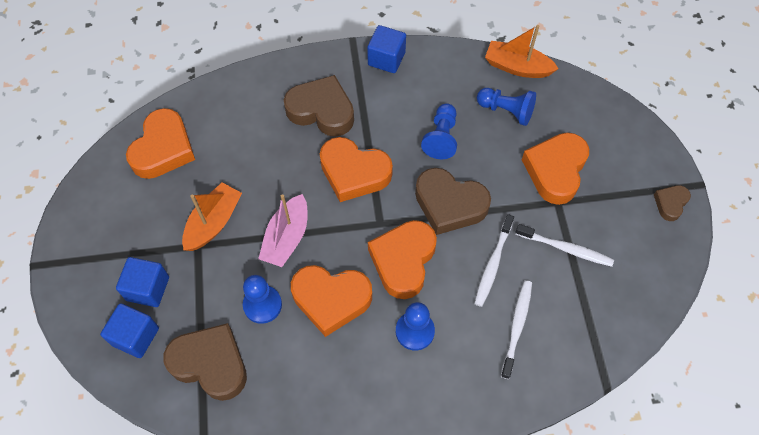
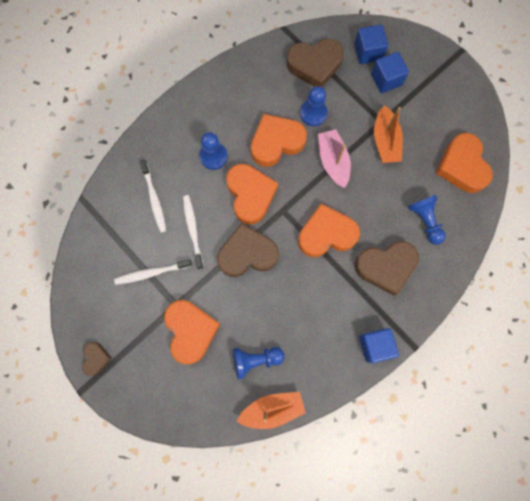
camera: 145 degrees right, 15 degrees up
blue pawn [421,103,457,159] -> blue pawn moved to [408,195,446,245]

